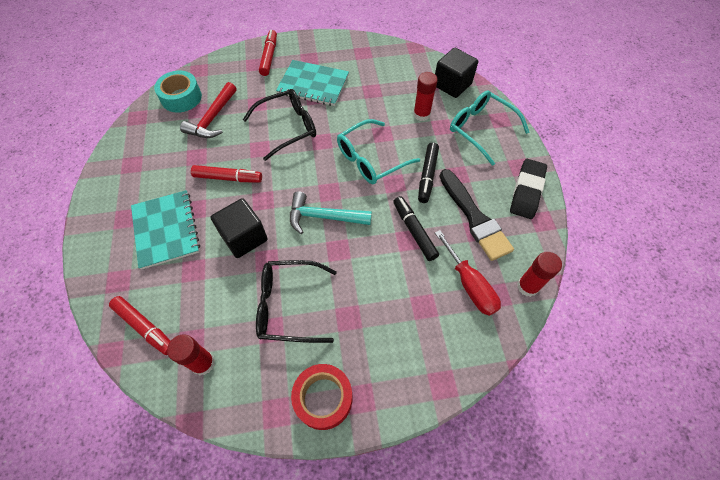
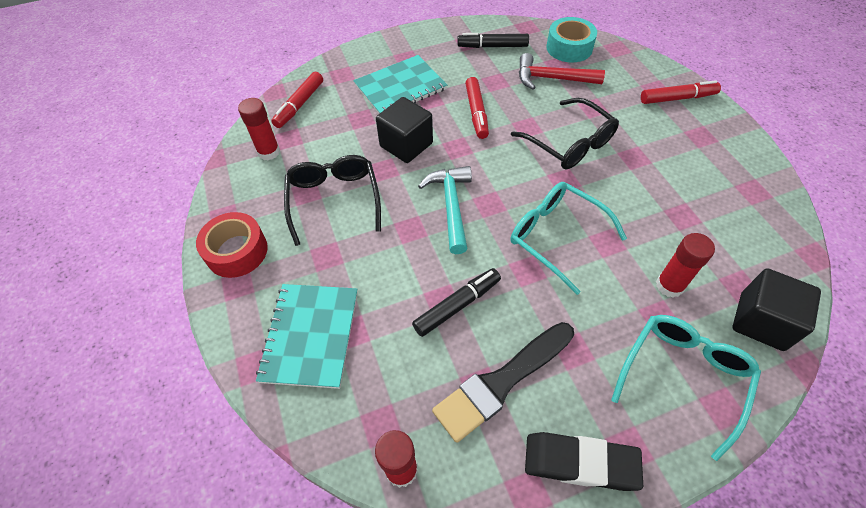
camera: 80 degrees right, 5 degrees down
turquoise notebook [276,60,349,106] -> turquoise notebook moved to [256,284,358,389]
black marker [418,142,439,203] -> black marker moved to [457,33,529,48]
red screwdriver [435,230,501,316] -> none

